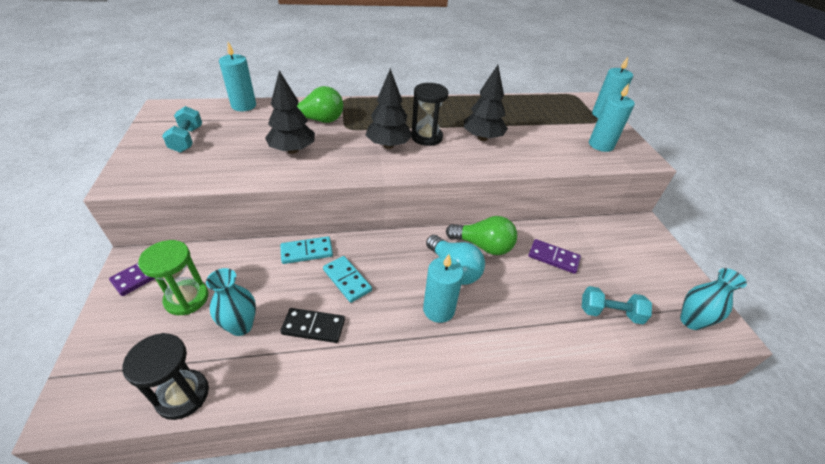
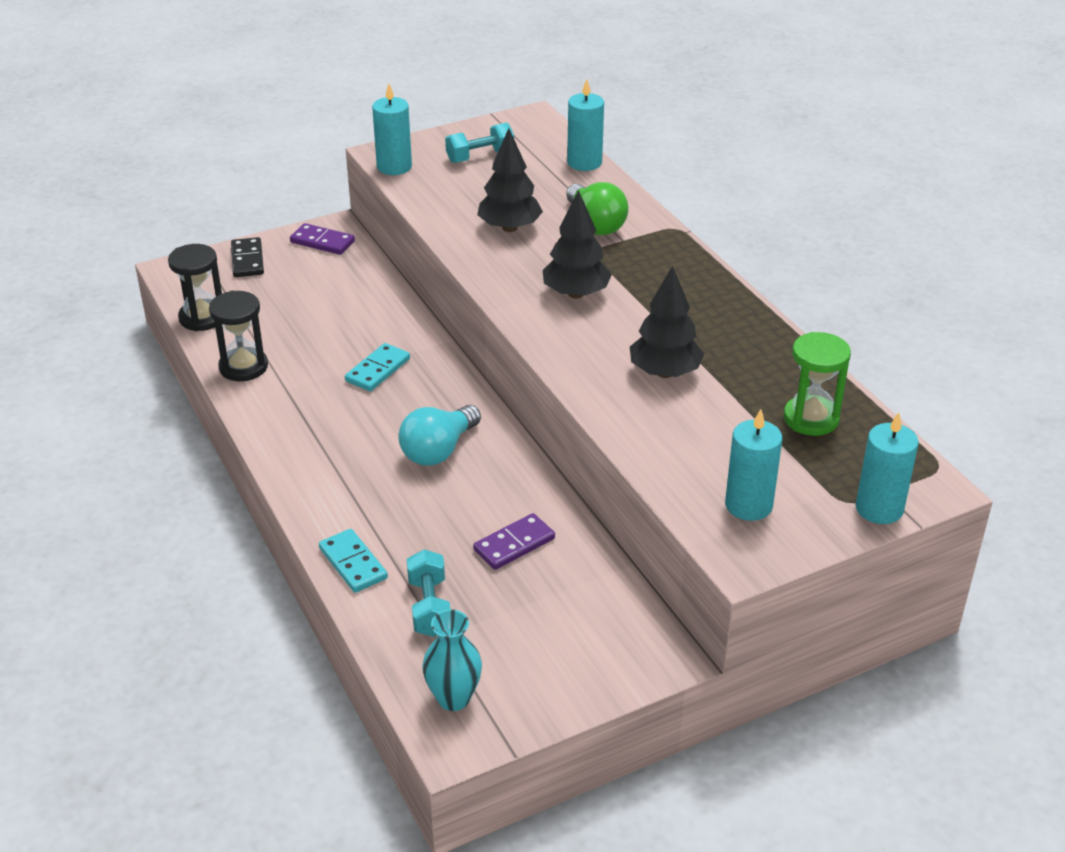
camera: 75 degrees right, 5 degrees down
green hourglass [138,240,208,315] -> green hourglass moved to [784,332,851,436]
turquoise vase [206,268,256,336] -> none
turquoise domino [280,236,333,264] -> turquoise domino moved to [319,529,388,593]
black domino [280,308,345,343] -> black domino moved to [231,237,264,277]
black hourglass [411,83,448,146] -> black hourglass moved to [209,290,268,381]
turquoise candle [423,254,464,323] -> turquoise candle moved to [372,83,412,175]
green light bulb [446,216,517,255] -> none
purple domino [528,239,581,274] -> purple domino turned 45 degrees clockwise [473,513,555,570]

